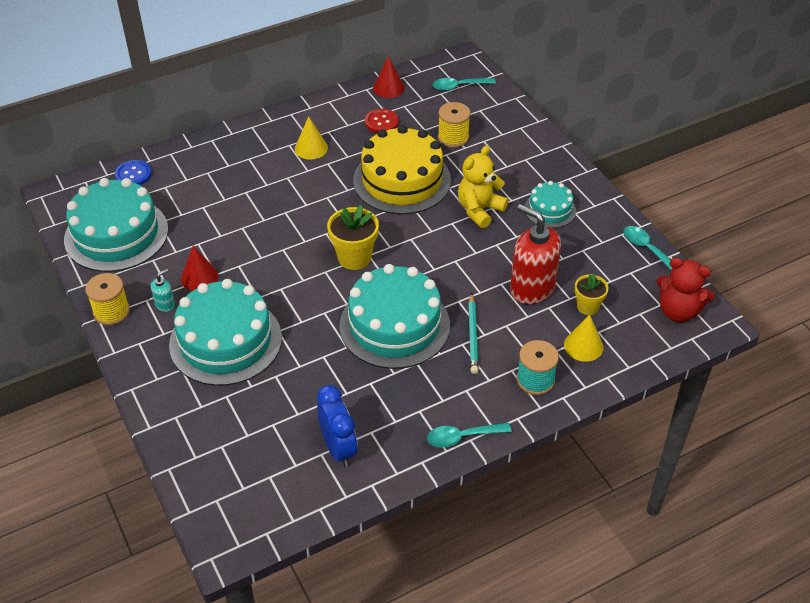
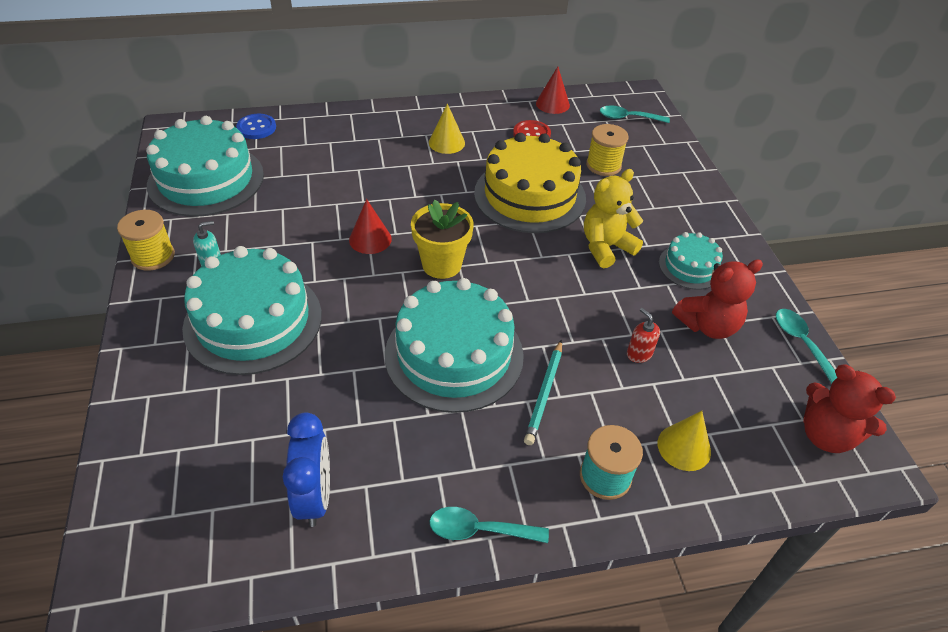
camera: 15 degrees right, 0 degrees up
red cone [181,246,218,291] -> red cone moved to [349,199,392,254]
red soap dispenser [510,204,561,305] -> red soap dispenser [627,308,660,363], size x0.44
yellow flower pot [575,273,609,315] -> none
none -> red teddy bear [672,259,763,339]

